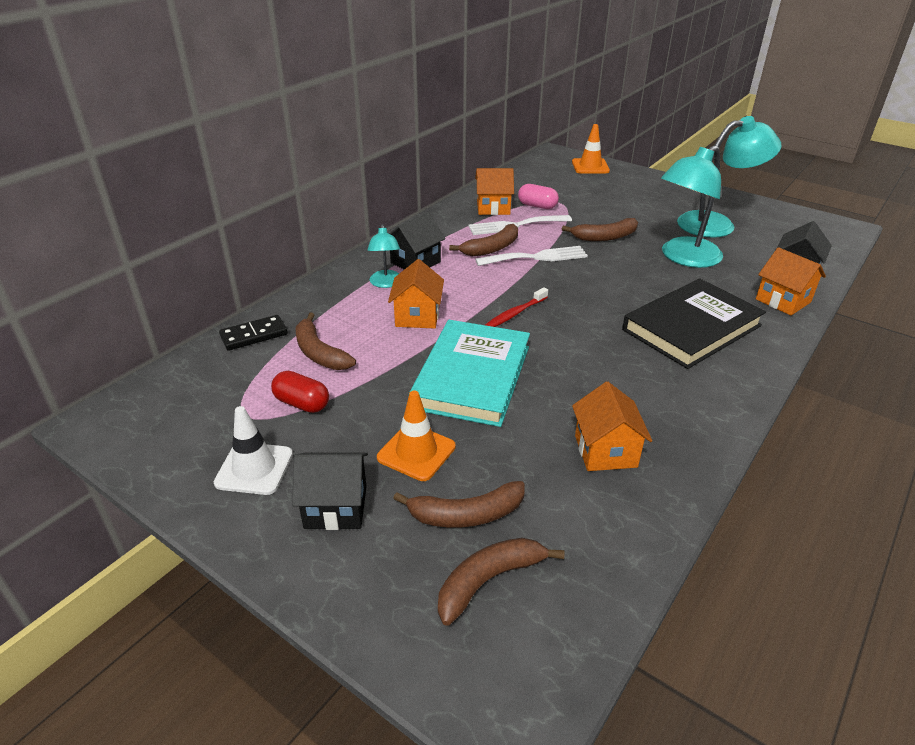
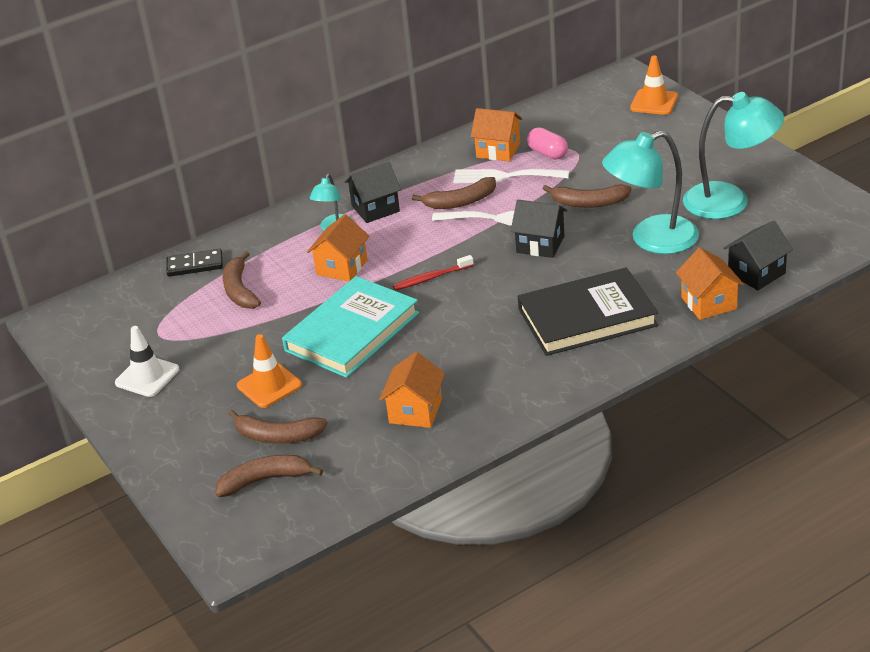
camera: 25 degrees right, 0 degrees up
red capsule [271,371,329,413] -> none
black house [292,452,368,530] -> black house moved to [511,200,567,258]

